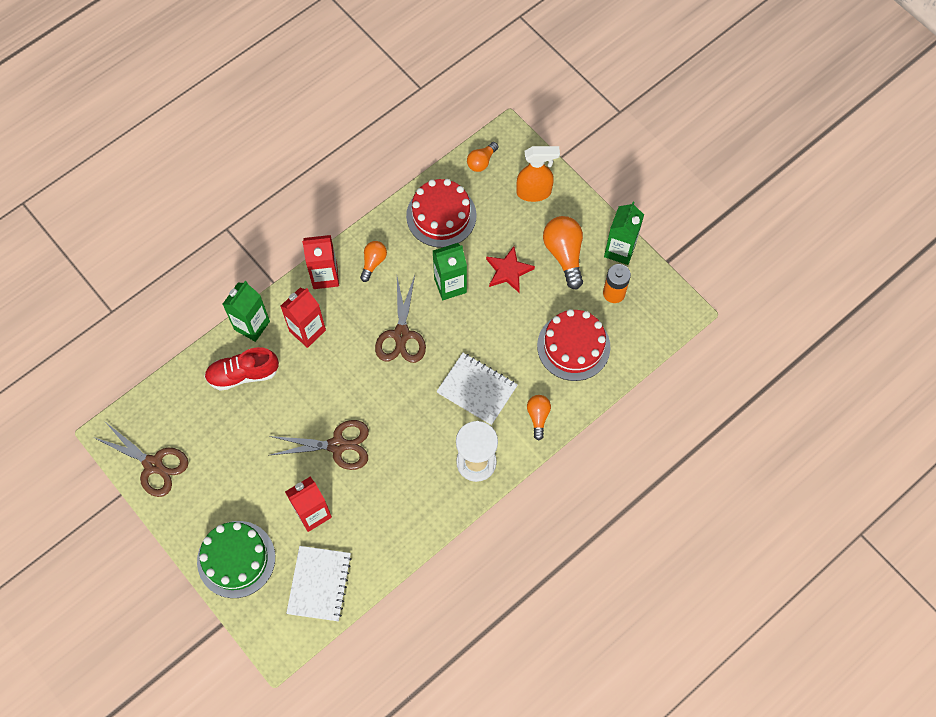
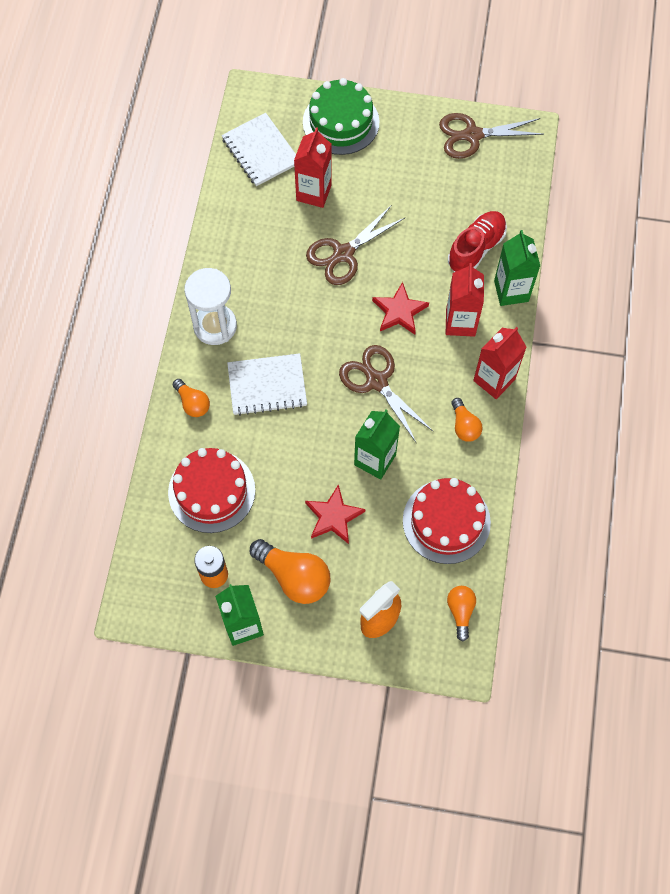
camera: 140 degrees right, 0 degrees up
none -> red star [372,282,429,335]

